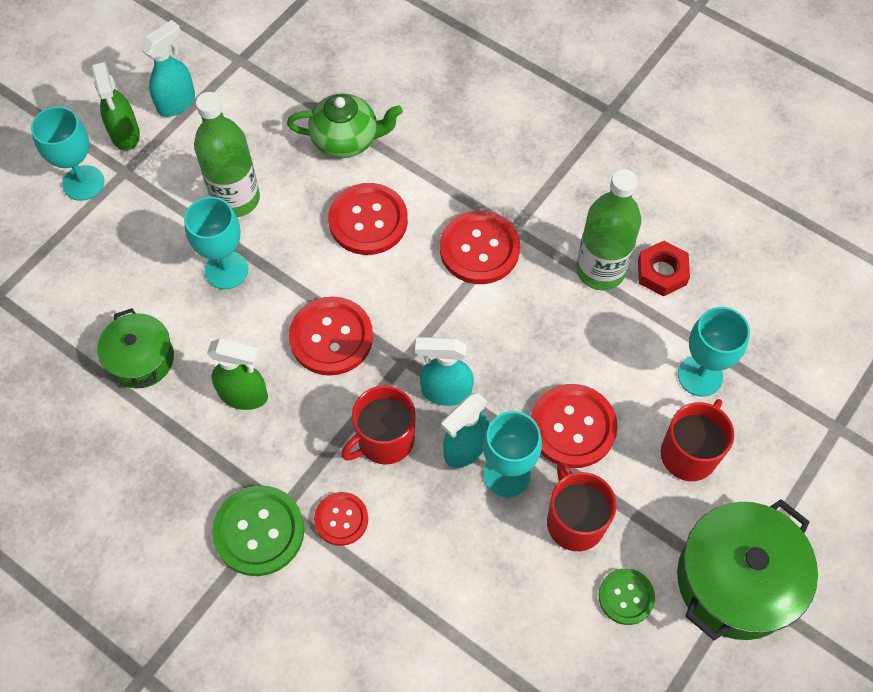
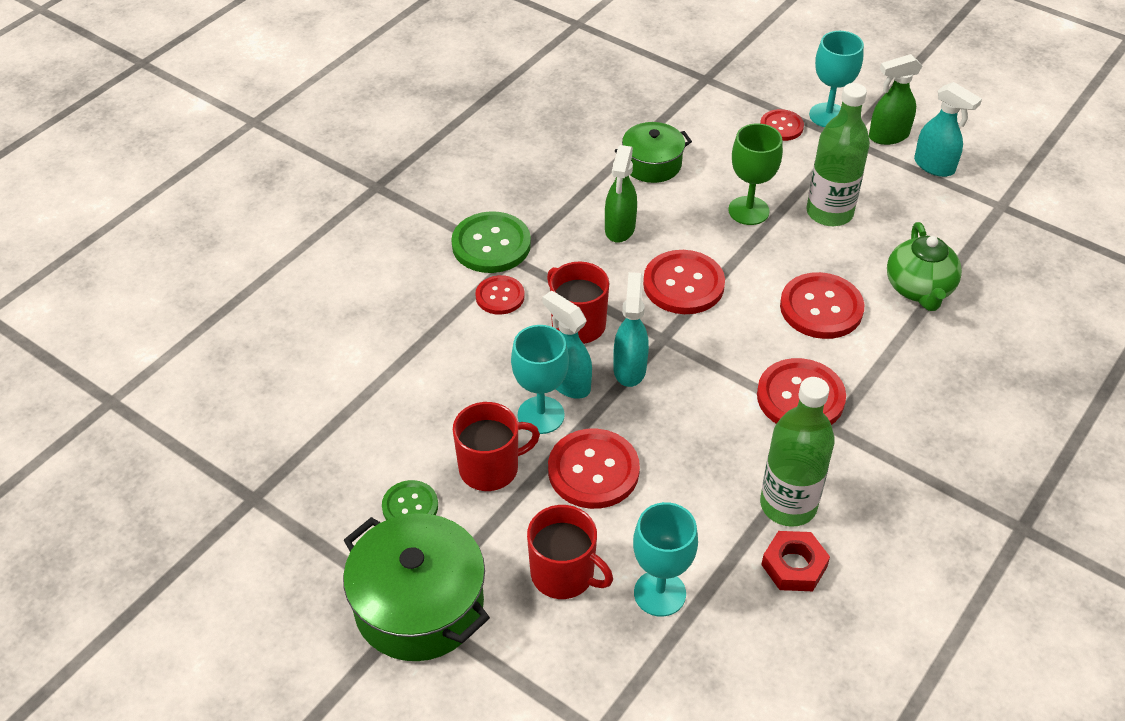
camera: 90 degrees right, 15 degrees down
turquoise goblet [184,197,248,289] -> green goblet [728,123,783,225]
none -> red button [760,109,804,141]

